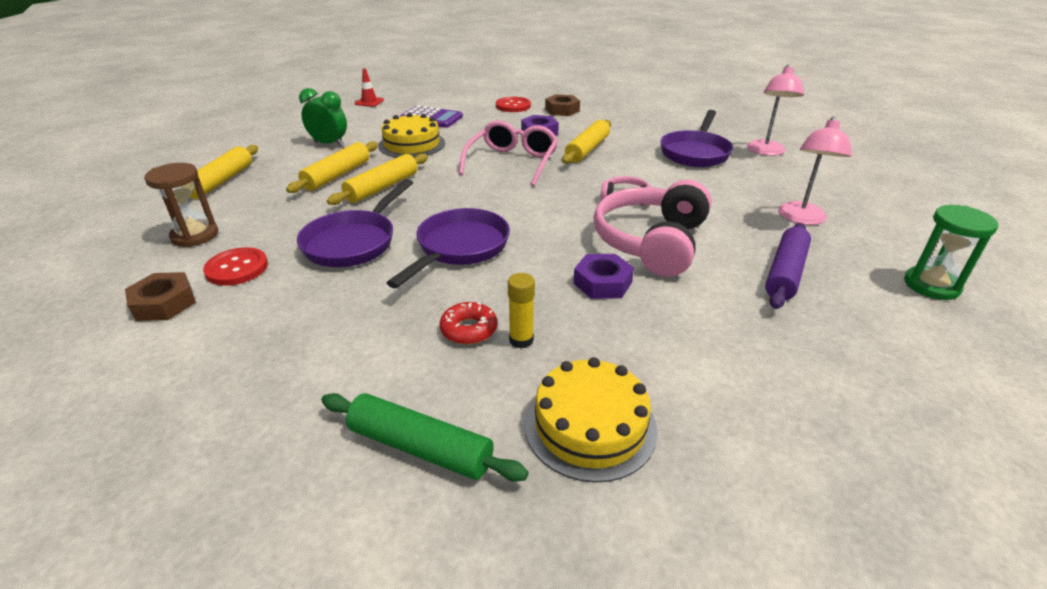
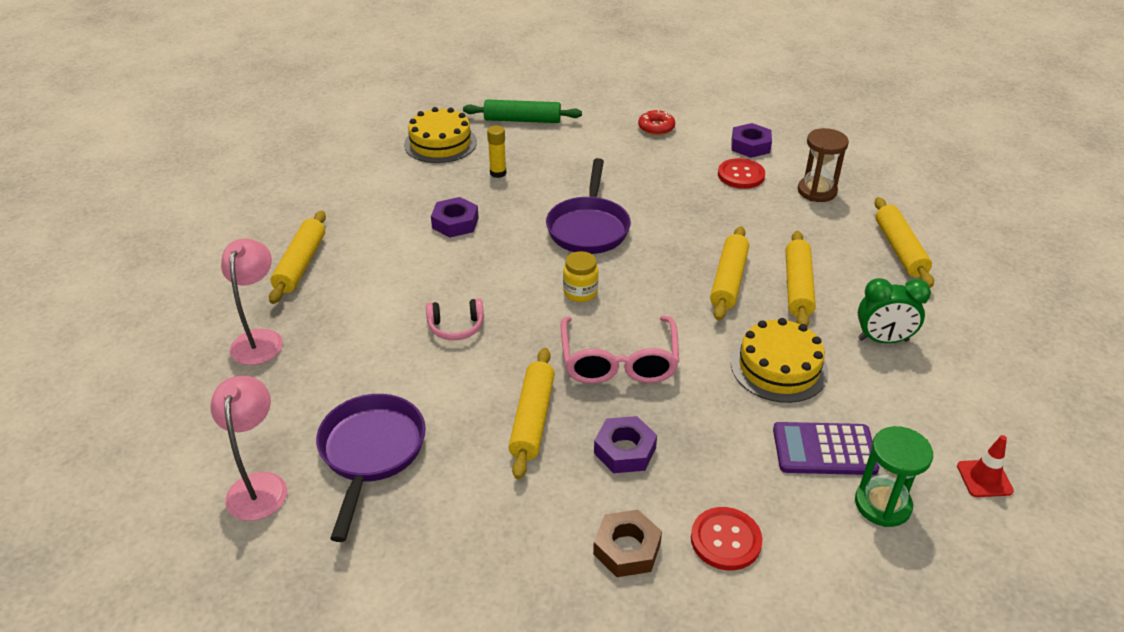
camera: 160 degrees right, 5 degrees up
brown nut [125,272,196,321] -> purple nut [732,123,772,158]
purple pan [297,179,413,267] -> none
red donut [440,302,497,345] -> red donut moved to [638,110,675,135]
pink headphones [594,180,712,277] -> none
purple rolling pin [765,223,811,309] -> yellow rolling pin [269,211,326,304]
green hourglass [904,205,999,300] -> green hourglass moved to [855,426,933,527]
none -> yellow jar [563,251,599,302]

